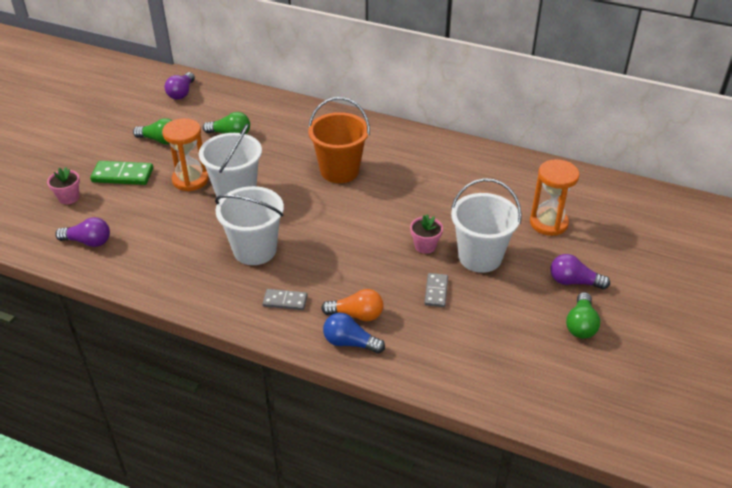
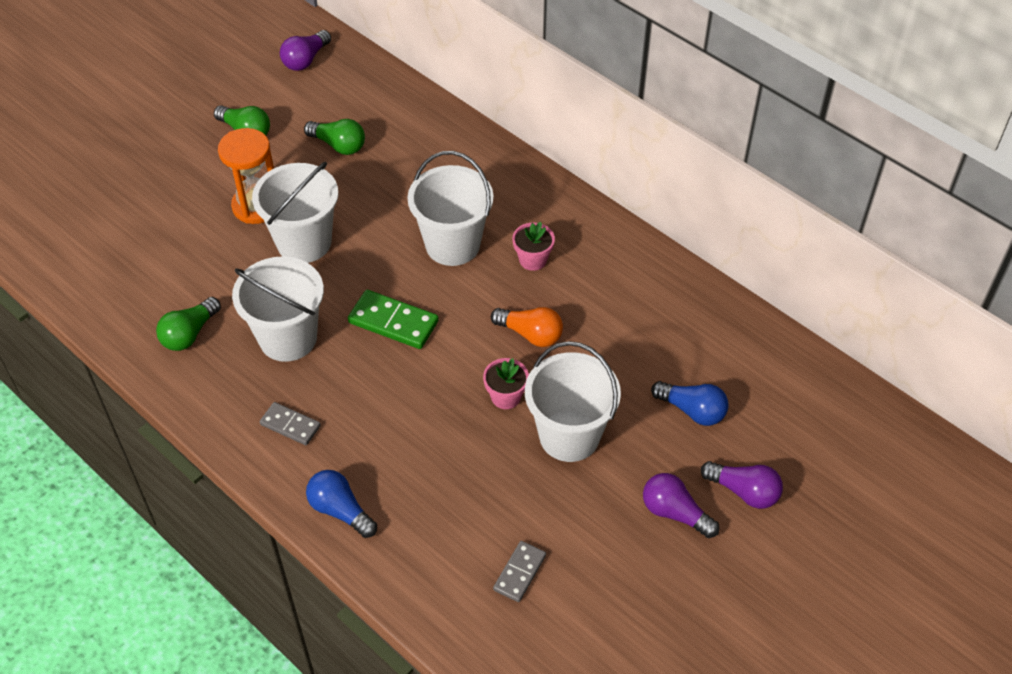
camera: 20 degrees right, 10 degrees up
pink flower pot [47,167,80,204] -> pink flower pot moved to [512,222,555,271]
purple light bulb [55,217,110,247] -> purple light bulb moved to [701,461,783,509]
green domino [90,161,153,185] -> green domino moved to [348,290,439,349]
orange bucket [308,97,370,183] -> white bucket [407,151,494,266]
orange light bulb [321,289,383,321] -> orange light bulb moved to [491,307,563,347]
grey domino [424,273,448,307] -> grey domino moved to [493,541,546,602]
orange hourglass [530,159,580,236] -> blue light bulb [651,381,728,426]
green light bulb [566,292,600,339] -> green light bulb moved to [156,297,221,351]

